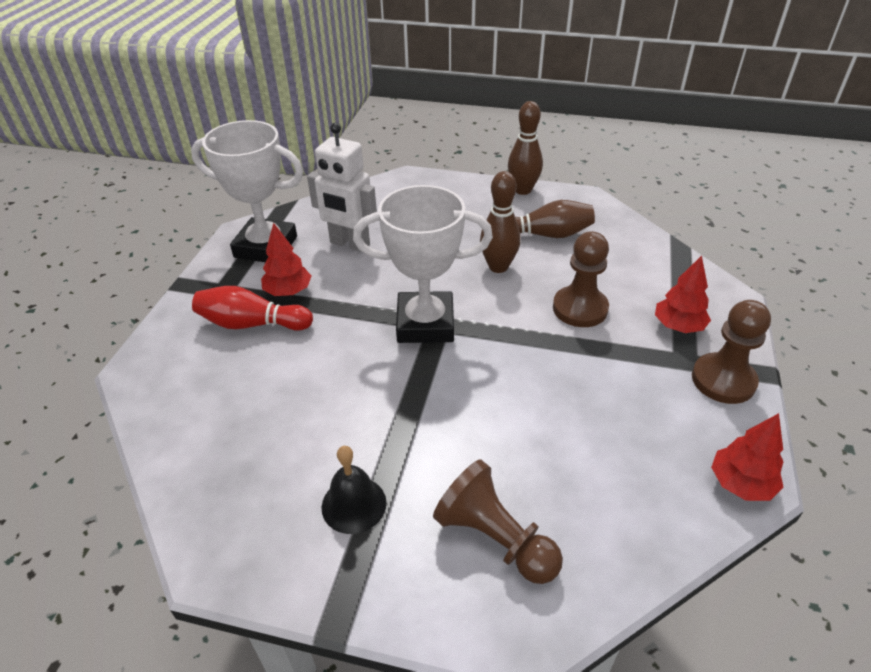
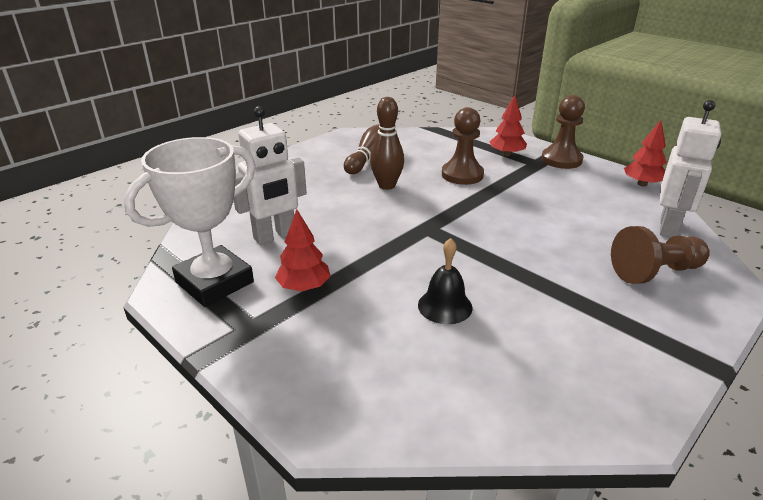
camera: 60 degrees left, 10 degrees down
red bowling pin [192,286,313,331] -> none
black bell [321,446,386,534] -> black bell moved to [418,238,472,324]
white trophy [353,185,493,343] -> none
brown bowling pin [508,101,543,195] -> none
none -> white robot [660,100,721,238]

